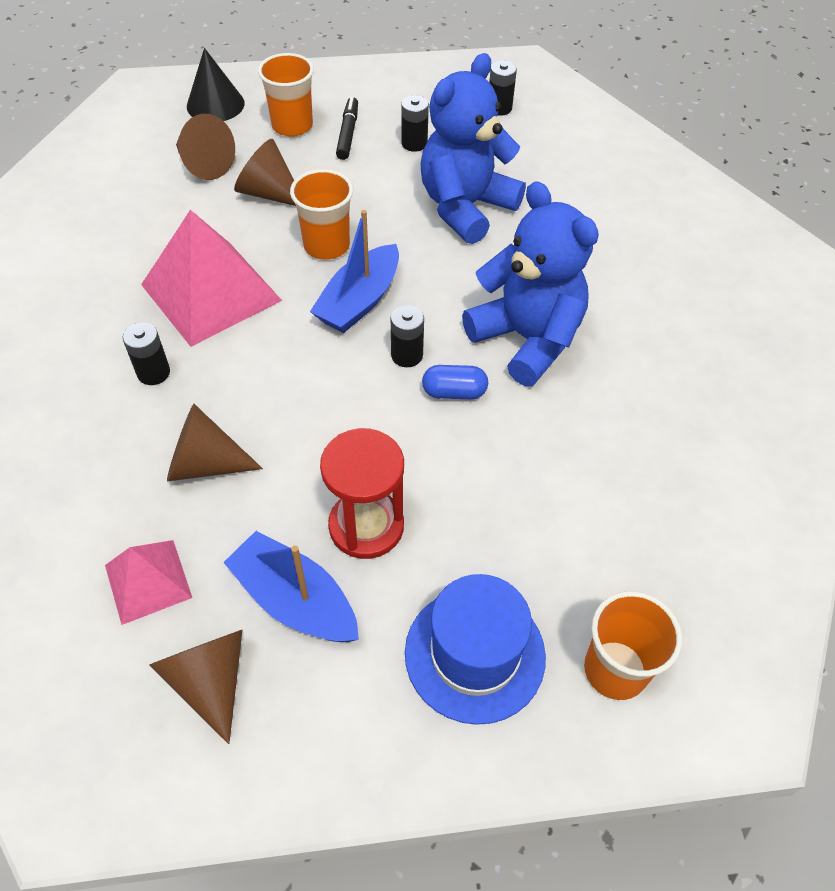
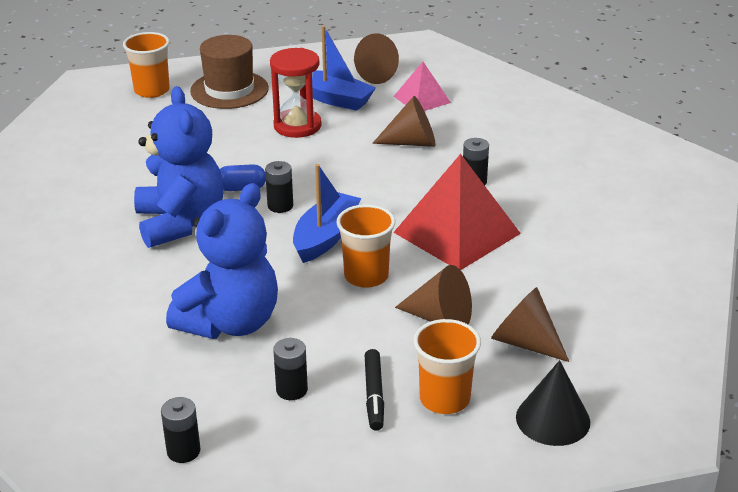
camera: 175 degrees right, 20 degrees down
pink pyramid [141,210,282,347] -> red pyramid [393,154,521,270]
blue hat [405,574,546,725] -> brown hat [190,35,269,109]
blue teddy bear [462,181,599,386] -> blue teddy bear turned 150 degrees counterclockwise [134,86,223,248]

